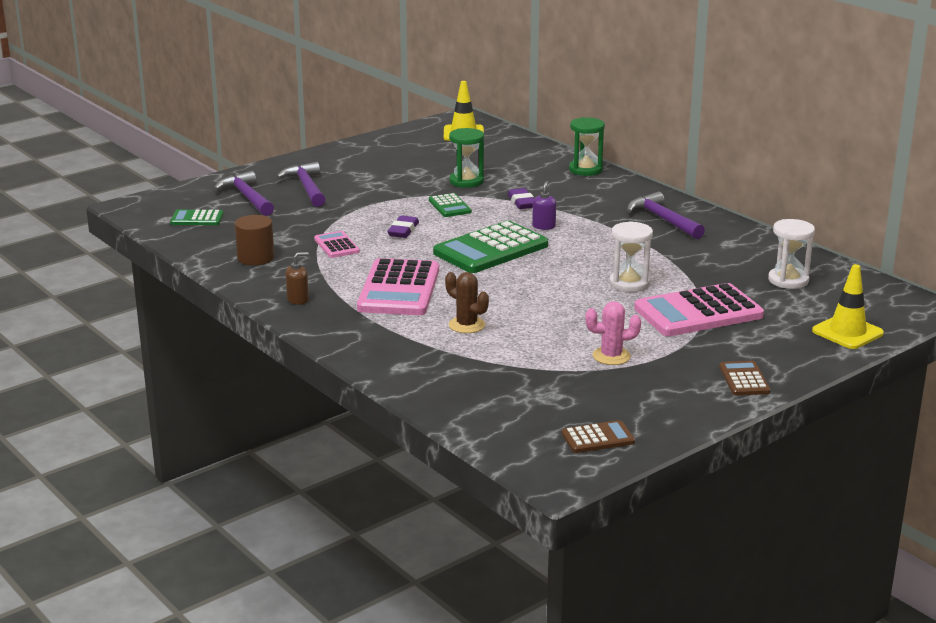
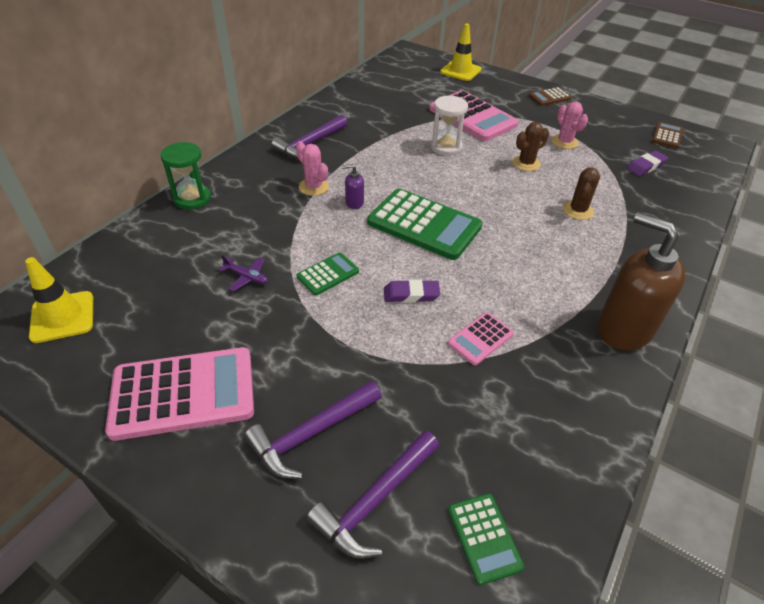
camera: 110 degrees left, 20 degrees up
brown cylinder [235,215,274,265] -> none
brown soap dispenser [285,252,309,305] -> brown soap dispenser [598,213,686,351], size x2.36
pink calculator [357,258,439,315] -> pink calculator moved to [105,347,254,441]
green hourglass [449,128,484,188] -> purple plane [219,255,268,291]
purple eraser [507,188,534,209] -> purple eraser moved to [627,151,668,176]
brown calculator [562,420,635,453] -> brown calculator turned 60 degrees clockwise [652,122,683,148]
white hourglass [768,219,815,289] -> none
none -> pink cactus [296,141,329,196]
none -> brown cactus [512,122,549,171]

